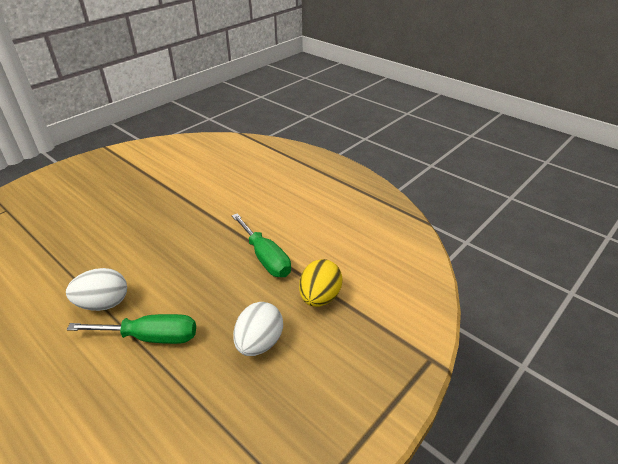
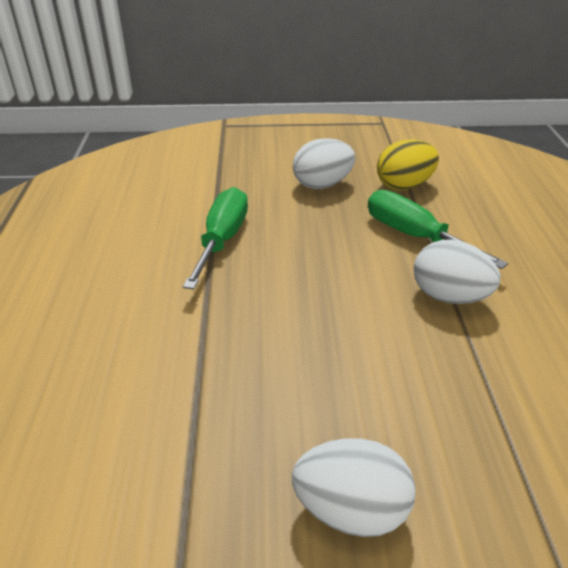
camera: 135 degrees left, 0 degrees up
yellow egg [299,259,343,307] -> yellow egg moved to [377,139,439,190]
none -> white egg [292,438,416,537]

